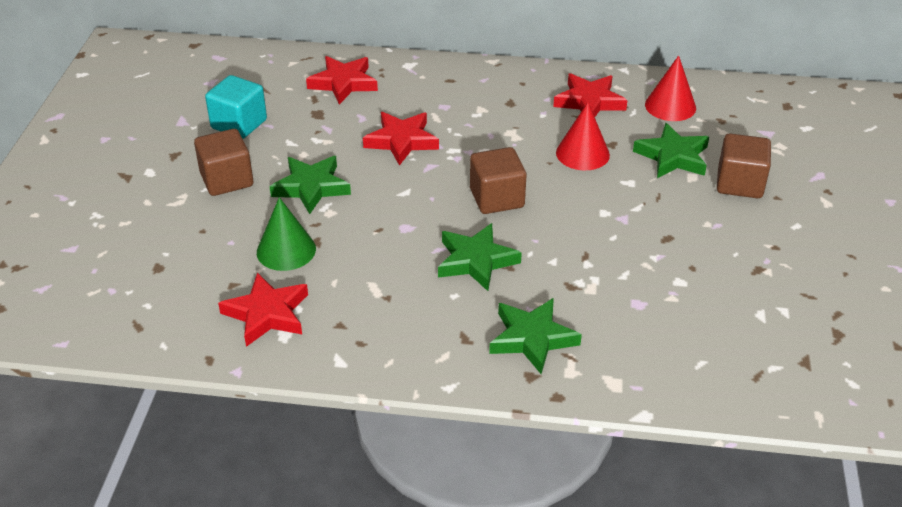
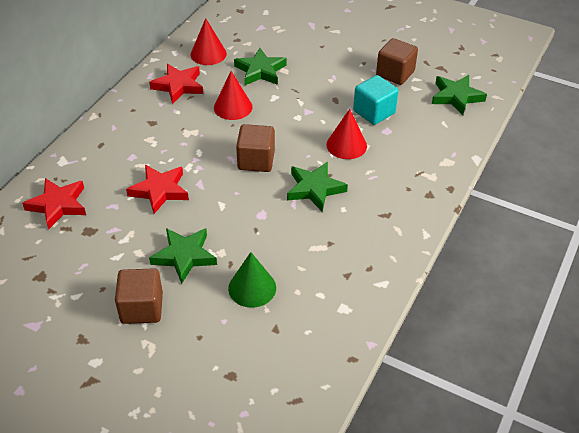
camera: 70 degrees left, 5 degrees up
turquoise cube [205,75,267,139] -> turquoise cube moved to [353,75,399,125]
red star [218,272,308,347] -> none
green star [489,298,582,374] -> green star moved to [432,75,487,115]
brown cube [717,133,771,198] -> brown cube moved to [376,38,418,85]
none -> red cone [326,109,367,159]

